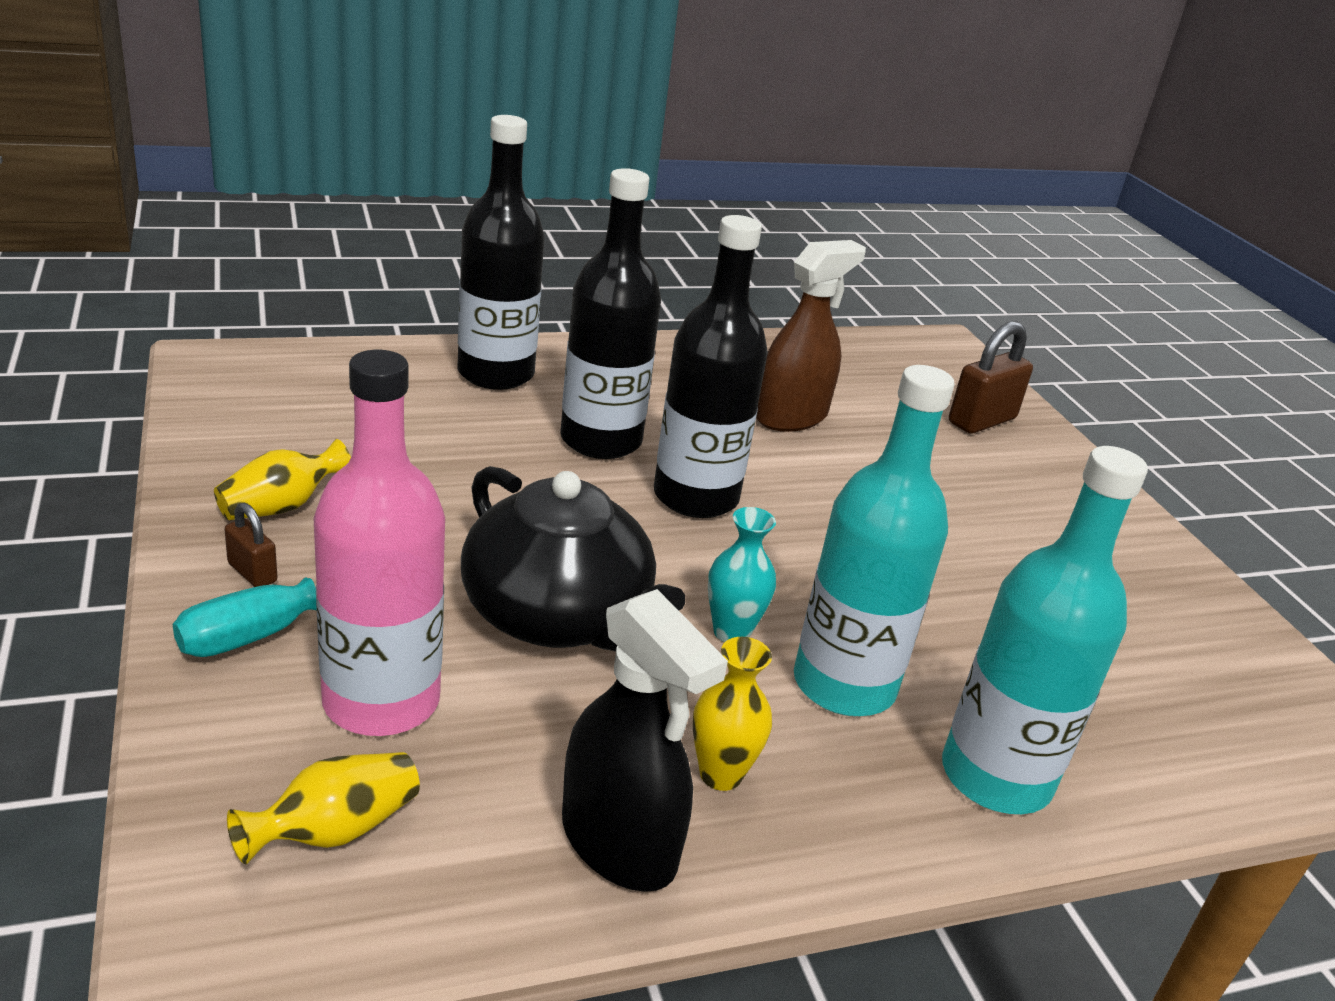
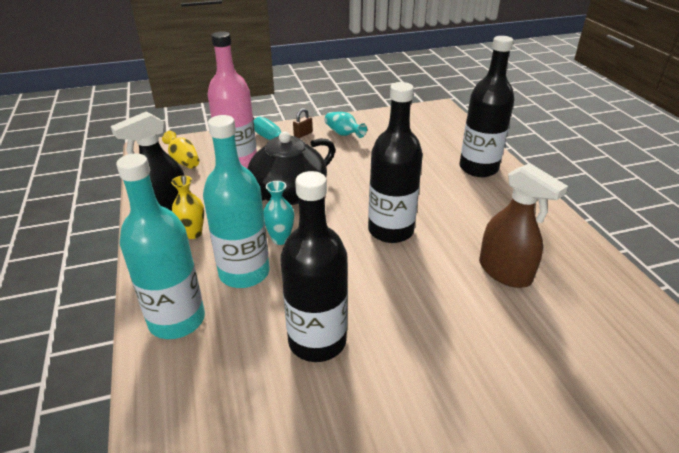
camera: 95 degrees right, 5 degrees up
yellow vase [214,439,351,520] -> turquoise vase [325,112,367,138]
black bottle [561,168,661,459] -> black bottle moved to [280,171,348,362]
brown padlock [949,321,1033,434] -> none

